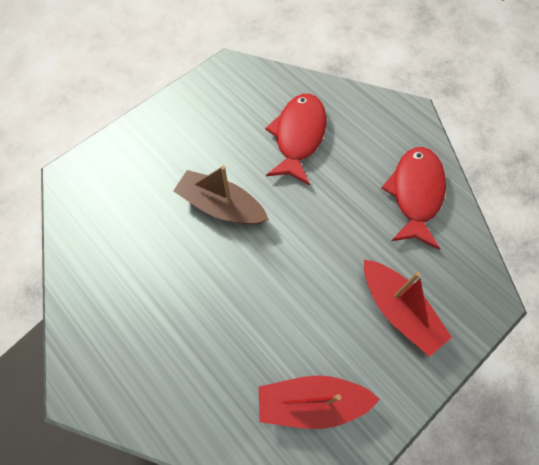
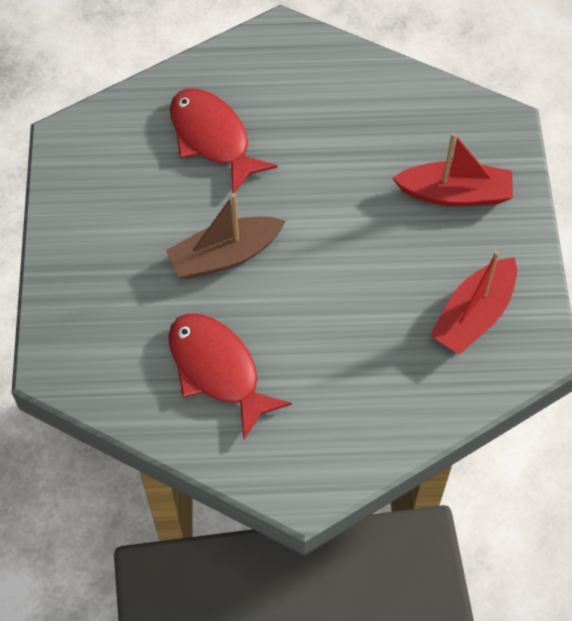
camera: 50 degrees left, 5 degrees down
red fish [381,147,446,249] -> red fish moved to [168,314,292,439]

